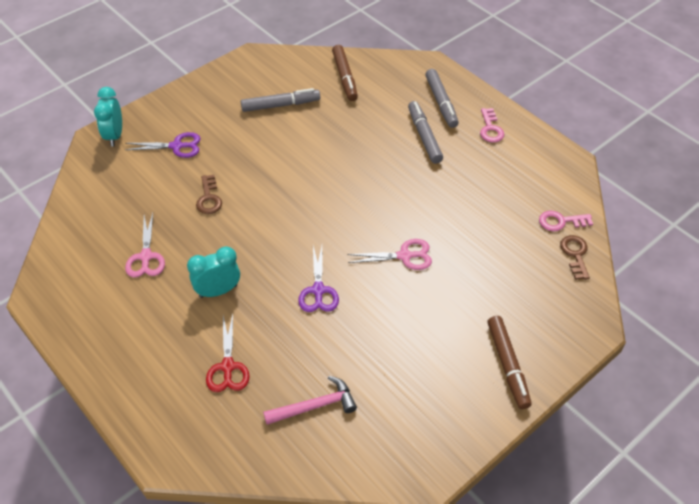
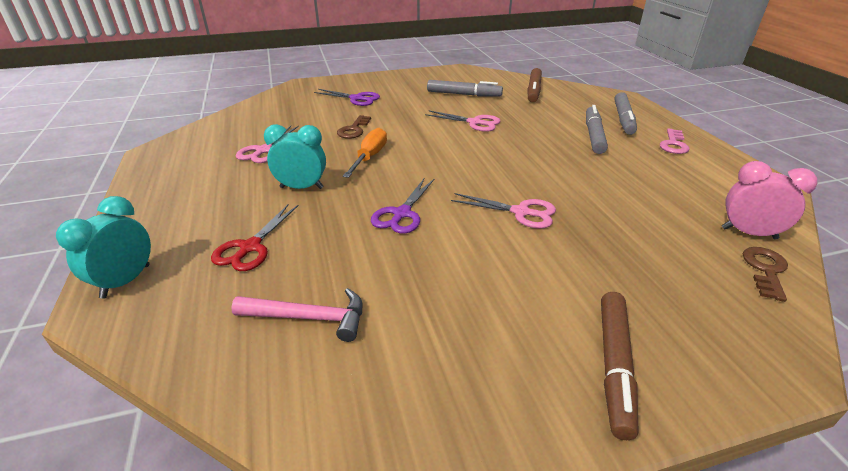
camera: 25 degrees right, 15 degrees down
turquoise clock [94,87,122,147] -> turquoise clock moved to [56,196,151,298]
pink key [539,211,593,231] -> pink clock [722,161,817,239]
none -> orange screwdriver [343,128,387,178]
none -> pink scissors [425,111,501,132]

